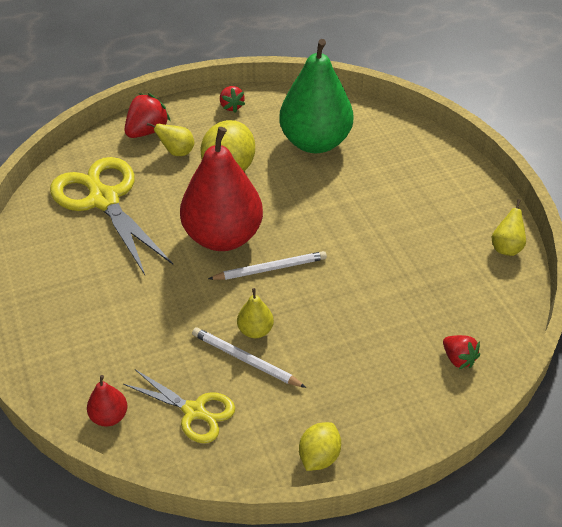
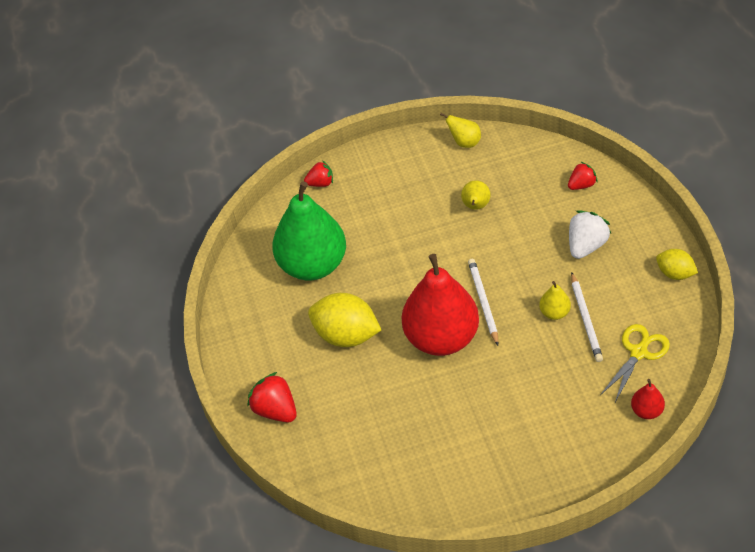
camera: 80 degrees left, 5 degrees up
yellow scissors [50,157,173,275] -> none
yellow pear [147,123,194,156] -> yellow pear moved to [461,180,491,210]
white pencil [192,327,306,388] -> white pencil turned 45 degrees counterclockwise [571,272,603,362]
red strawberry [220,86,245,112] -> red strawberry moved to [304,160,333,187]
none -> white strawberry [569,210,611,259]

